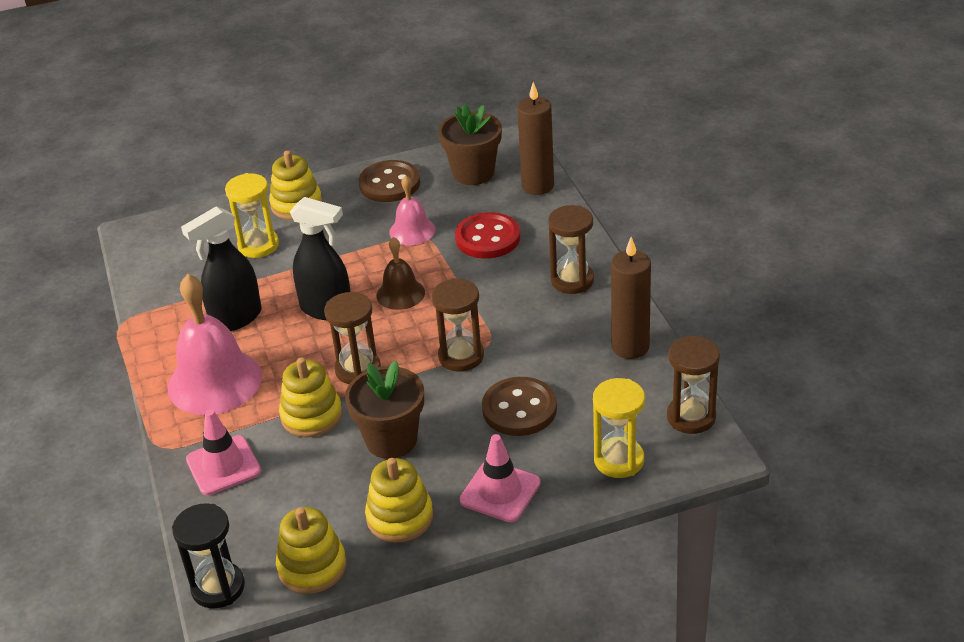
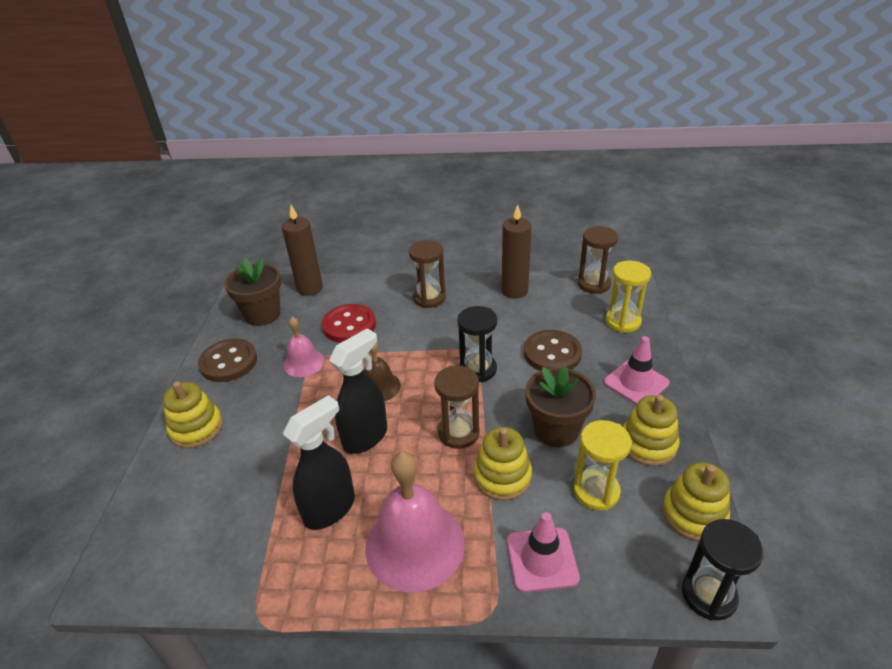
camera: 70 degrees left, 0 degrees up
black spray bottle [181,206,262,331] -> black spray bottle turned 120 degrees counterclockwise [283,395,355,530]
yellow hourglass [225,173,279,258] -> yellow hourglass moved to [573,420,632,511]
brown hourglass [432,278,484,371] -> black hourglass [457,306,497,382]

